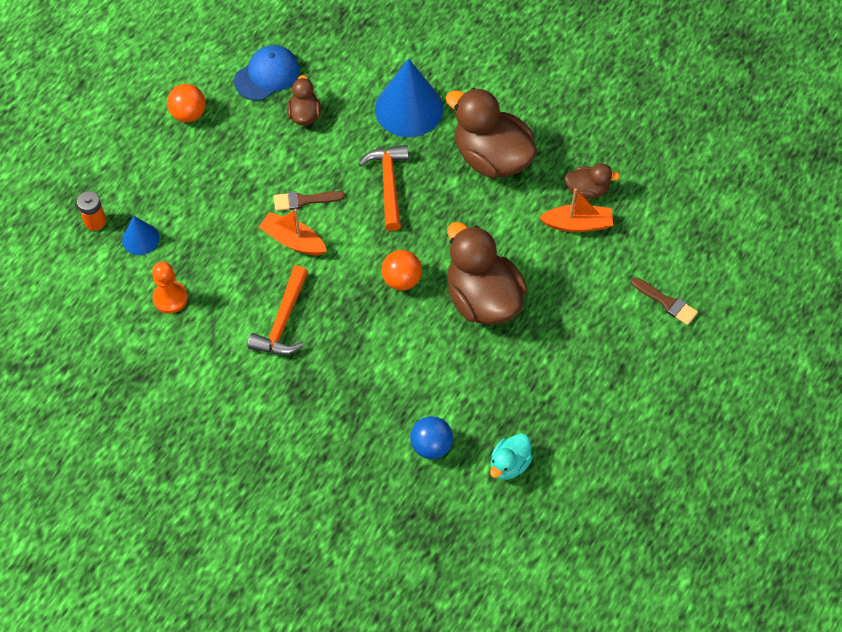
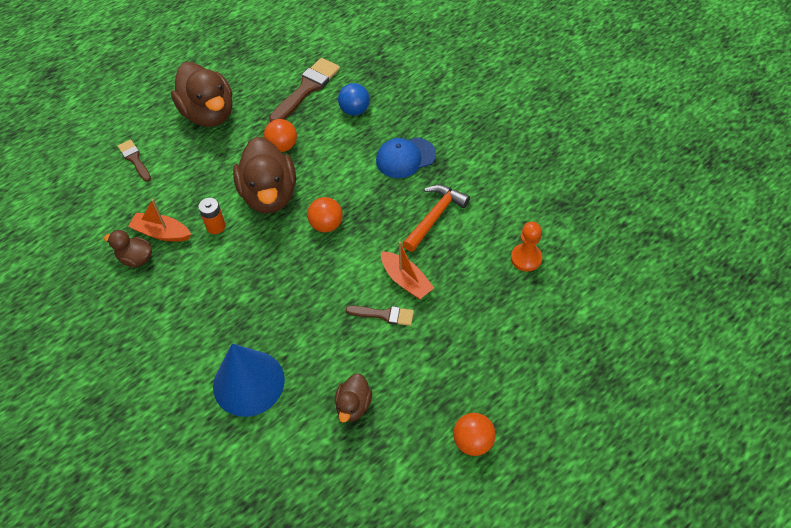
camera: 160 degrees left, 5 degrees down
orange battery [77,191,106,231] -> orange battery moved to [198,198,226,234]
blue cone [122,216,160,255] -> none
blue cap [234,45,300,101] -> blue cap moved to [376,137,436,178]
orange hammer [358,145,409,231] -> none
brown duck [446,88,537,178] -> brown duck moved to [171,62,232,127]
turquoise duck [490,433,533,480] -> brown brush [269,58,340,122]
none -> orange ball [264,119,297,152]

